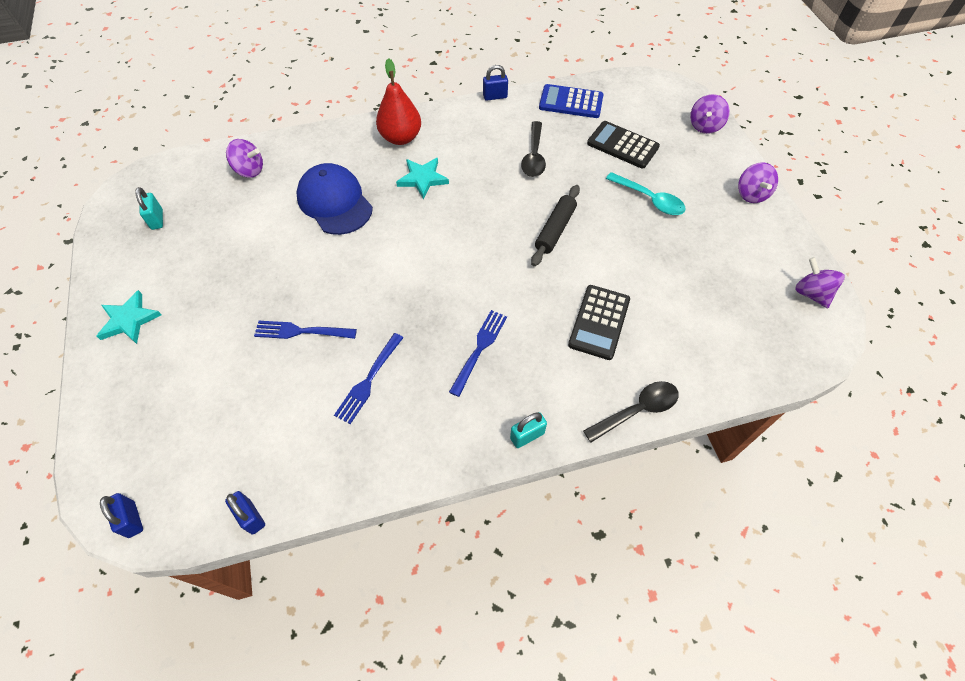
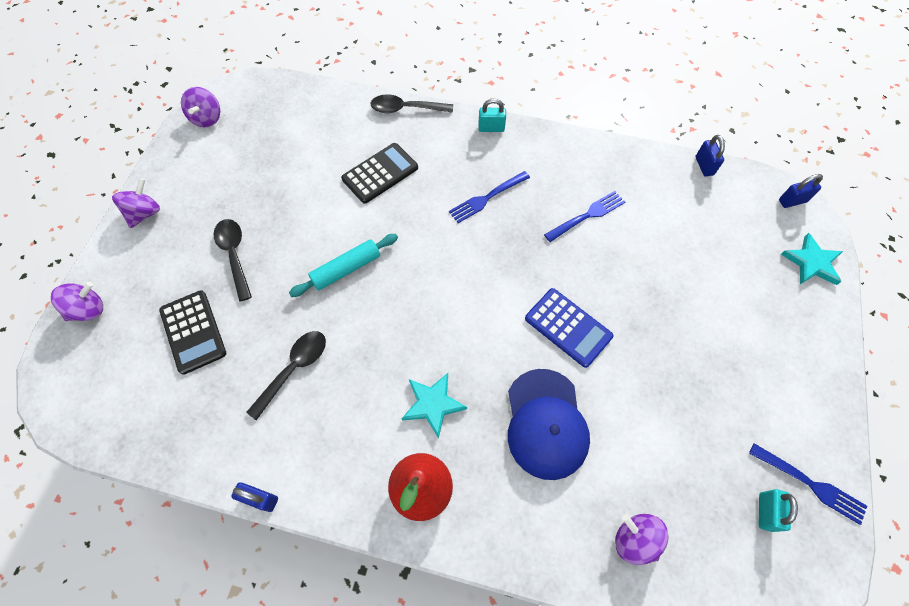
camera: 150 degrees left, 5 degrees up
turquoise star [97,290,162,344] -> turquoise star moved to [781,233,843,285]
blue padlock [100,493,143,538] -> blue padlock turned 75 degrees clockwise [779,174,823,208]
blue fork [254,321,357,339] -> blue fork moved to [749,443,867,525]
black rolling pin [531,185,580,266] -> turquoise rolling pin [289,234,398,297]
blue calculator [539,84,604,118] -> blue calculator moved to [525,288,614,368]
turquoise spoon [606,172,686,215] -> black spoon [214,219,252,301]

